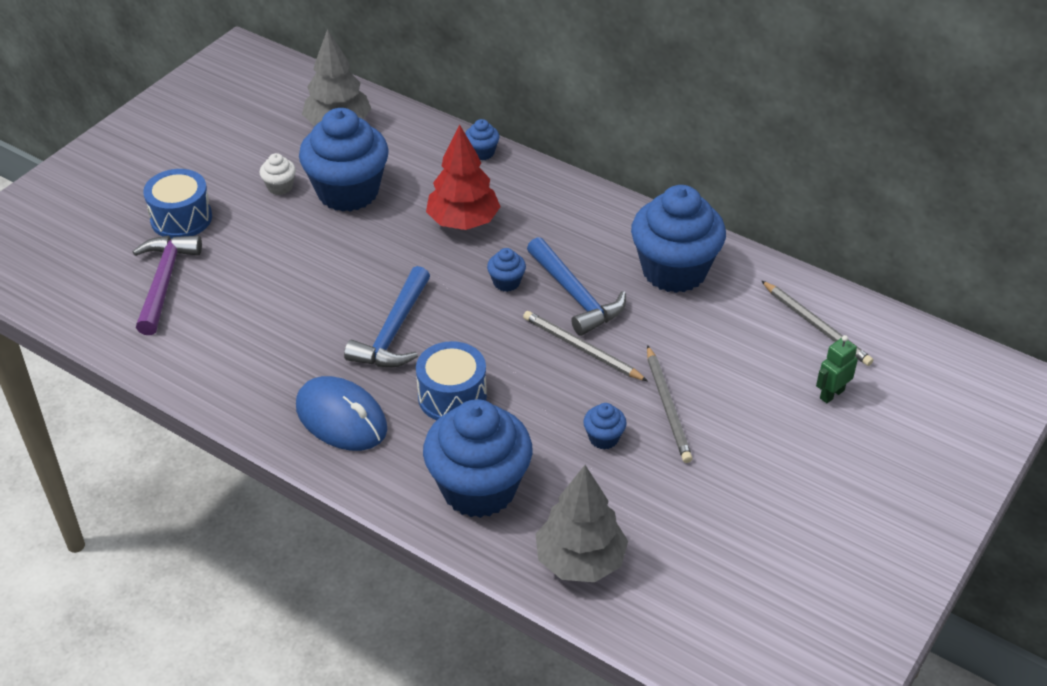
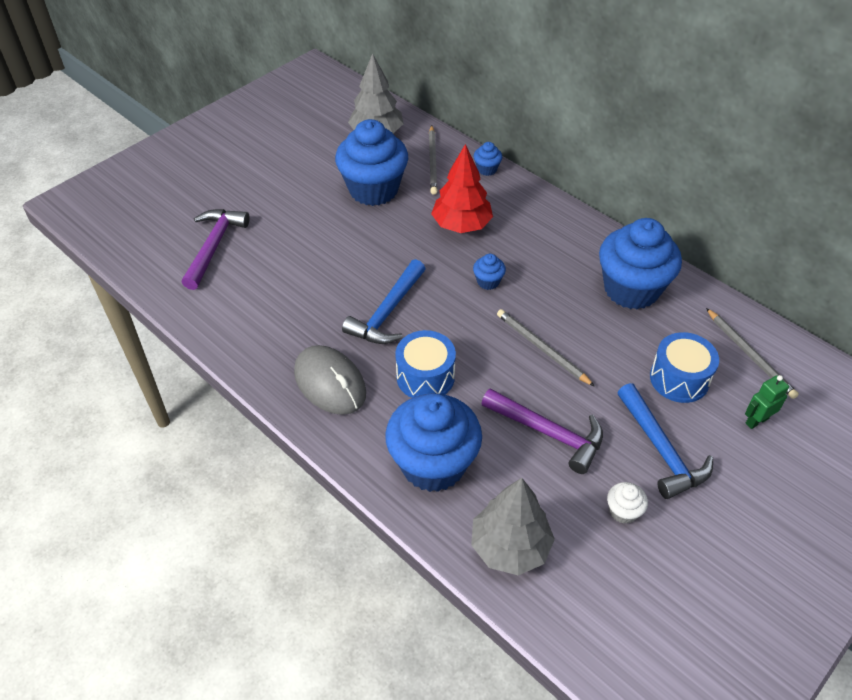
camera: 10 degrees right, 5 degrees up
blue drum [143,169,212,239] -> blue drum moved to [650,332,719,403]
white cupcake [259,153,296,195] -> white cupcake moved to [607,482,648,524]
blue mouse [296,376,387,451] -> grey mouse [294,345,366,415]
blue hammer [527,237,626,336] -> blue hammer moved to [617,383,713,499]
blue cupcake [583,403,627,450] -> purple hammer [481,388,603,474]
grey pencil [647,345,692,463] -> grey pencil moved to [429,125,438,195]

